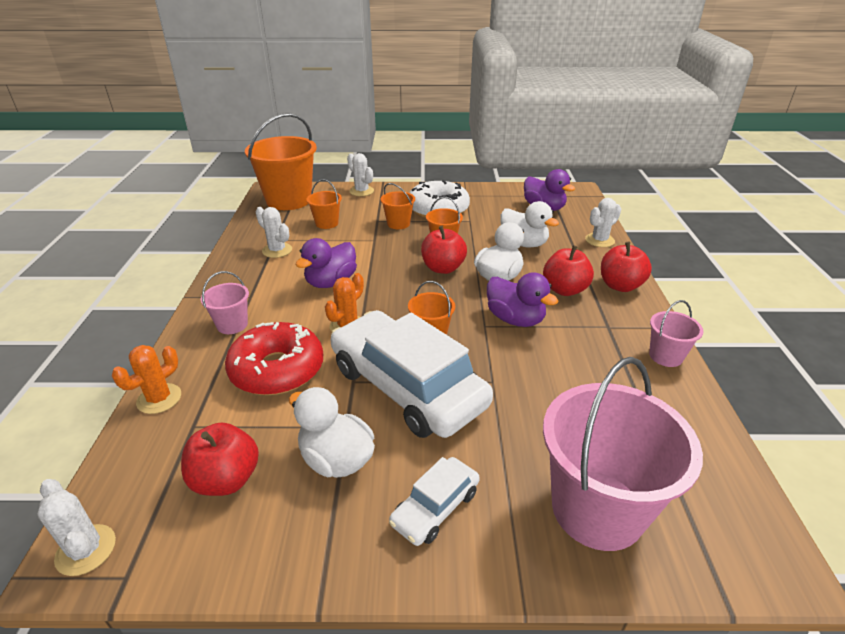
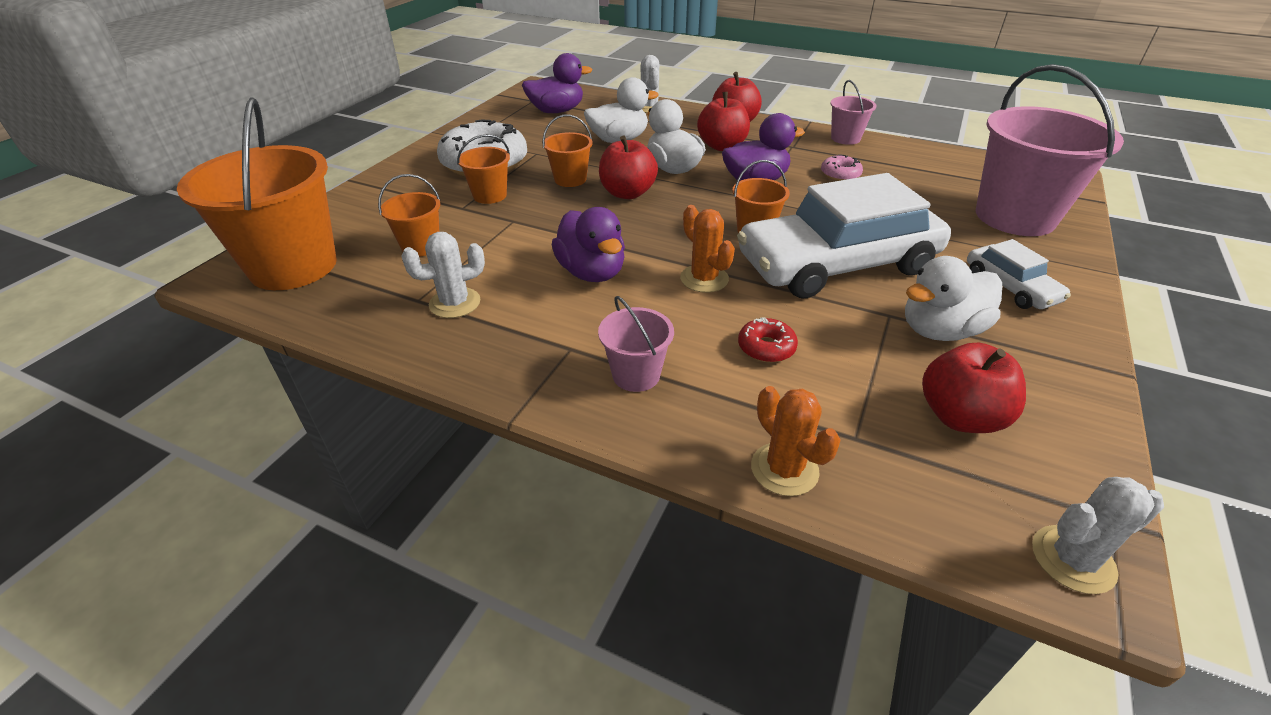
camera: 65 degrees left, 5 degrees up
red donut [225,322,323,395] -> red donut [738,317,798,363], size x0.45
white cactus [347,153,374,196] -> none
none -> pink donut [821,154,863,181]

